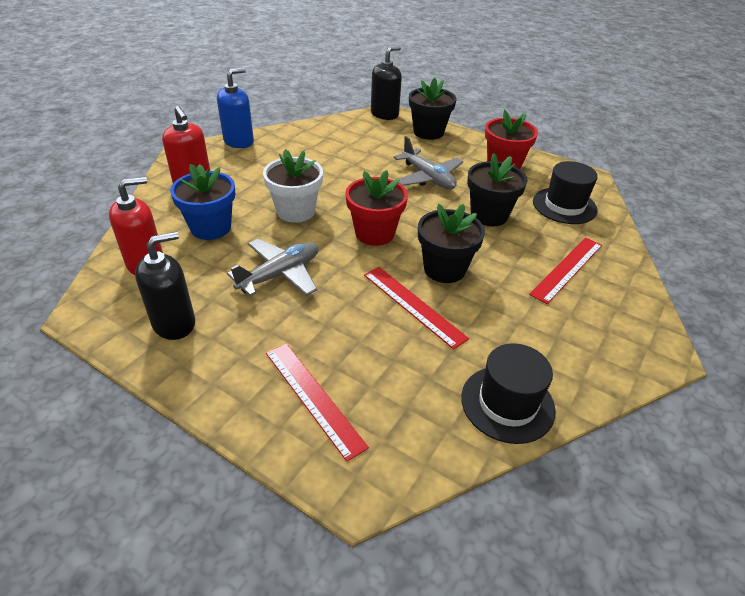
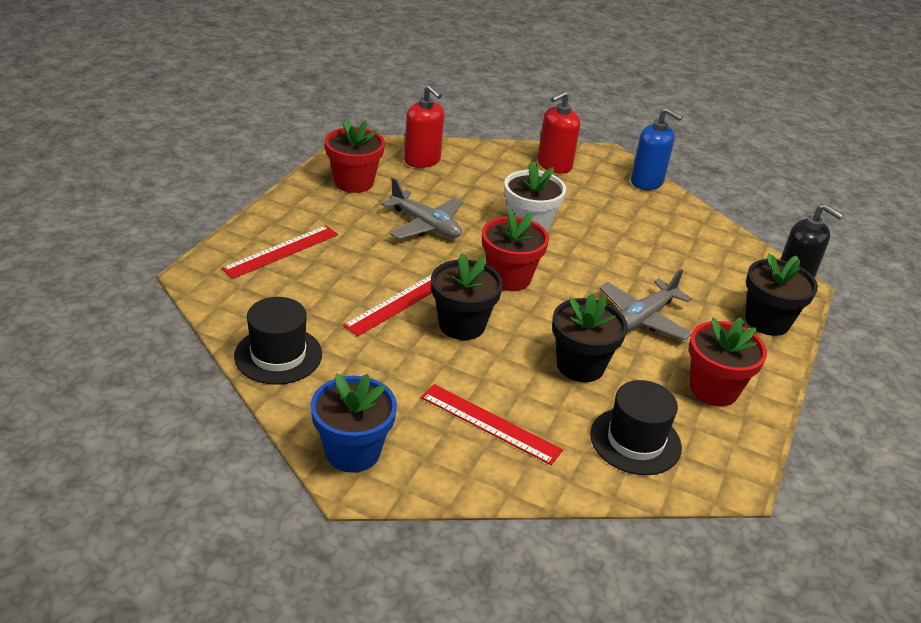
camera: 80 degrees right, 5 degrees down
black soap dispenser [135,232,195,340] -> red flower pot [325,119,385,193]
blue flower pot [170,164,235,240] -> blue flower pot moved to [310,373,397,473]

